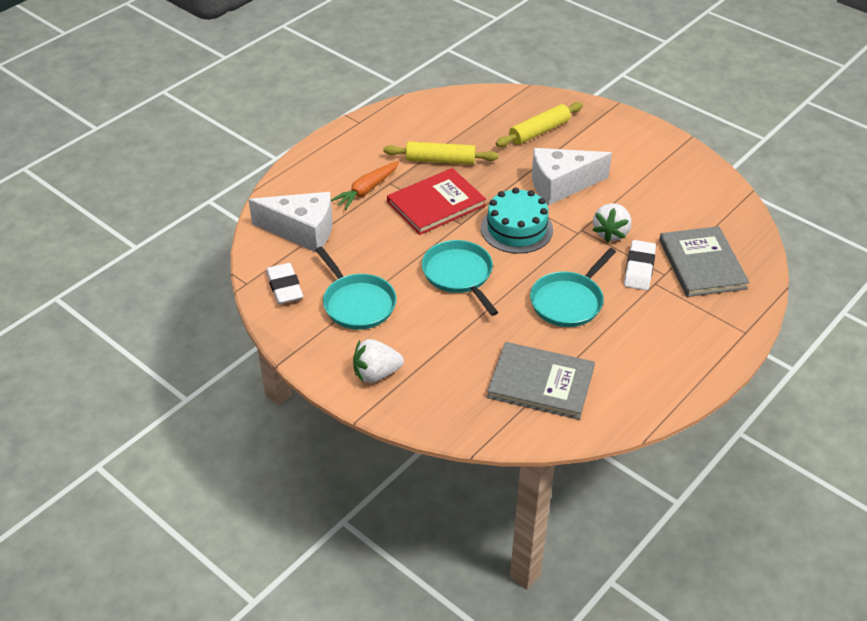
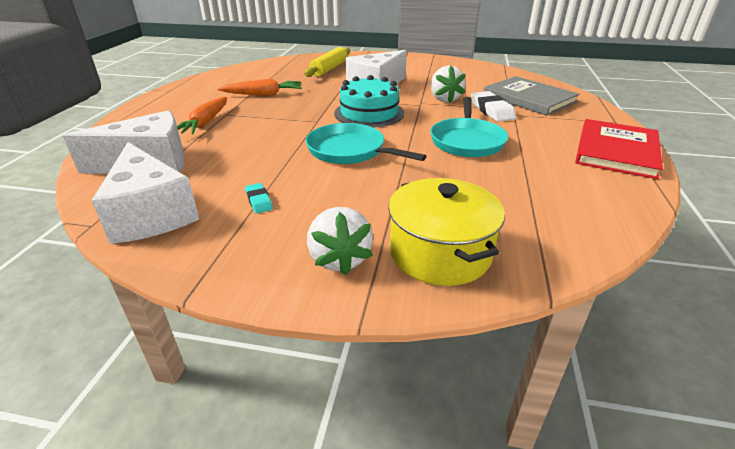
camera: 30 degrees left, 10 degrees down
white eraser [266,263,303,304] -> white cheese [91,142,199,244]
turquoise pan [316,246,397,330] -> turquoise eraser [245,183,273,213]
white strawberry [353,339,404,383] -> white strawberry turned 60 degrees counterclockwise [307,207,373,275]
yellow rolling pin [383,141,498,165] -> orange carrot [218,79,302,96]
red book [387,168,486,235] -> red book moved to [575,119,663,179]
grey book [487,342,595,420] -> none
none -> yellow pot [388,178,505,286]

